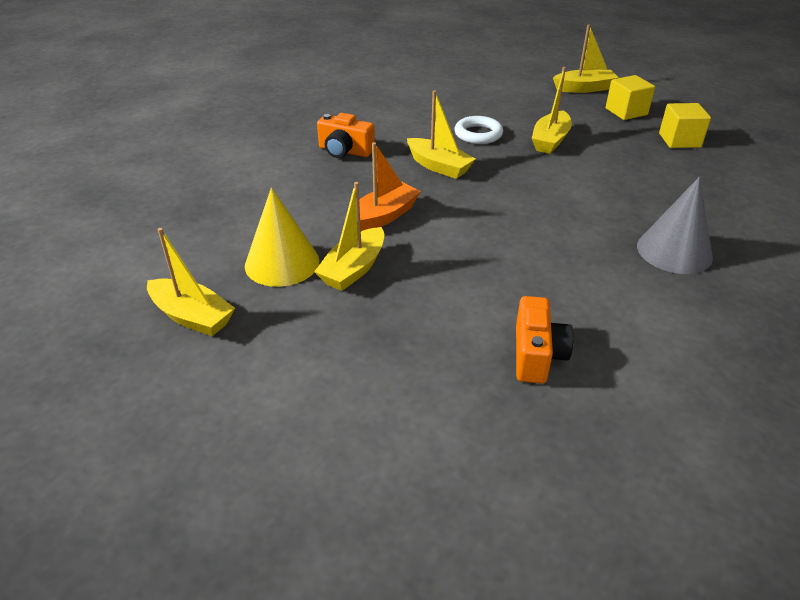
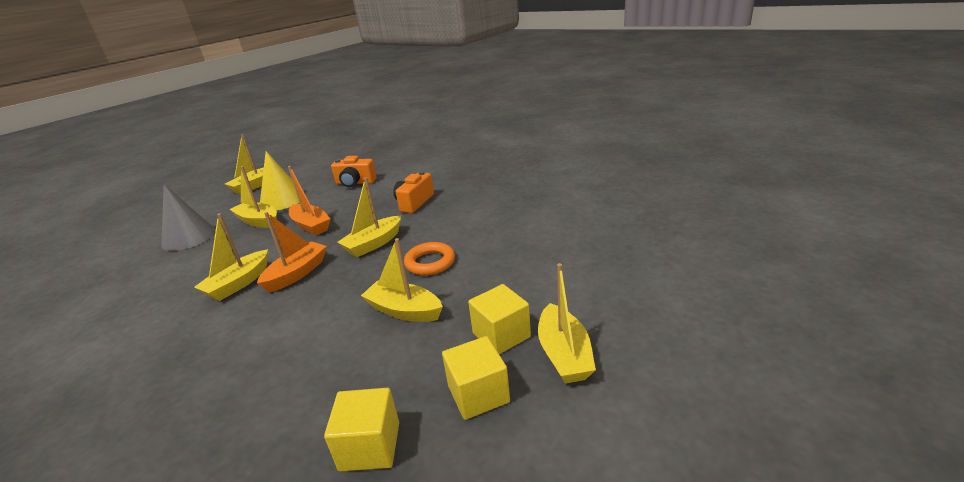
camera: 95 degrees right, 10 degrees down
white ring [454,116,503,144] -> orange ring [404,242,455,275]
orange camera [516,296,574,384] -> orange camera moved to [331,156,377,187]
grey cone [637,177,713,274] -> grey cone moved to [161,185,216,251]
none -> yellow boat [194,213,268,301]
none -> orange boat [257,212,327,293]
none -> yellow cube [468,284,531,354]

